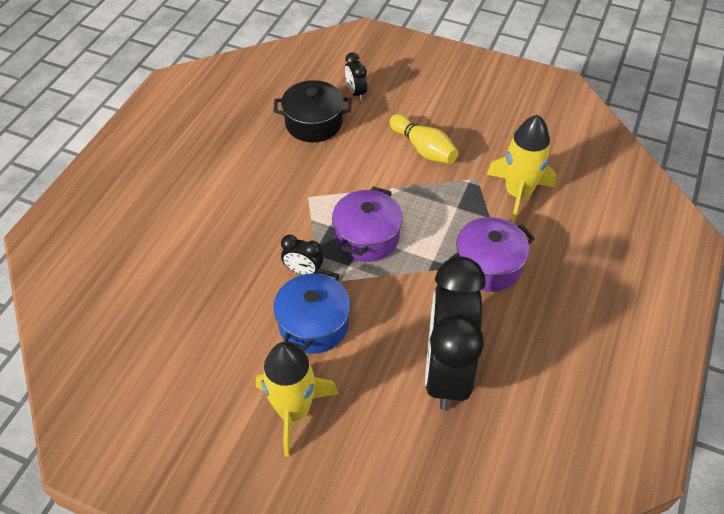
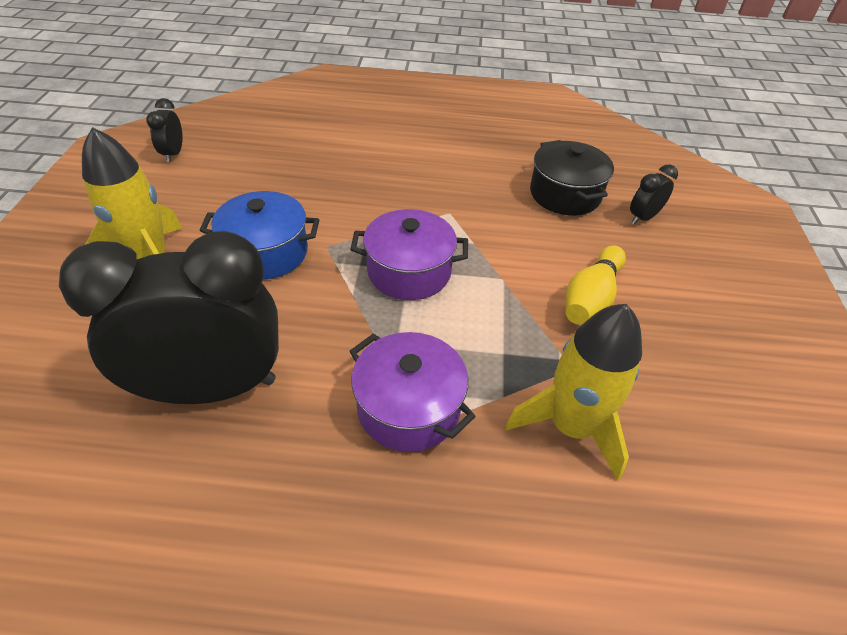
camera: 70 degrees right, 5 degrees down
black clock [281,235,323,275] -> black clock moved to [146,98,183,162]

